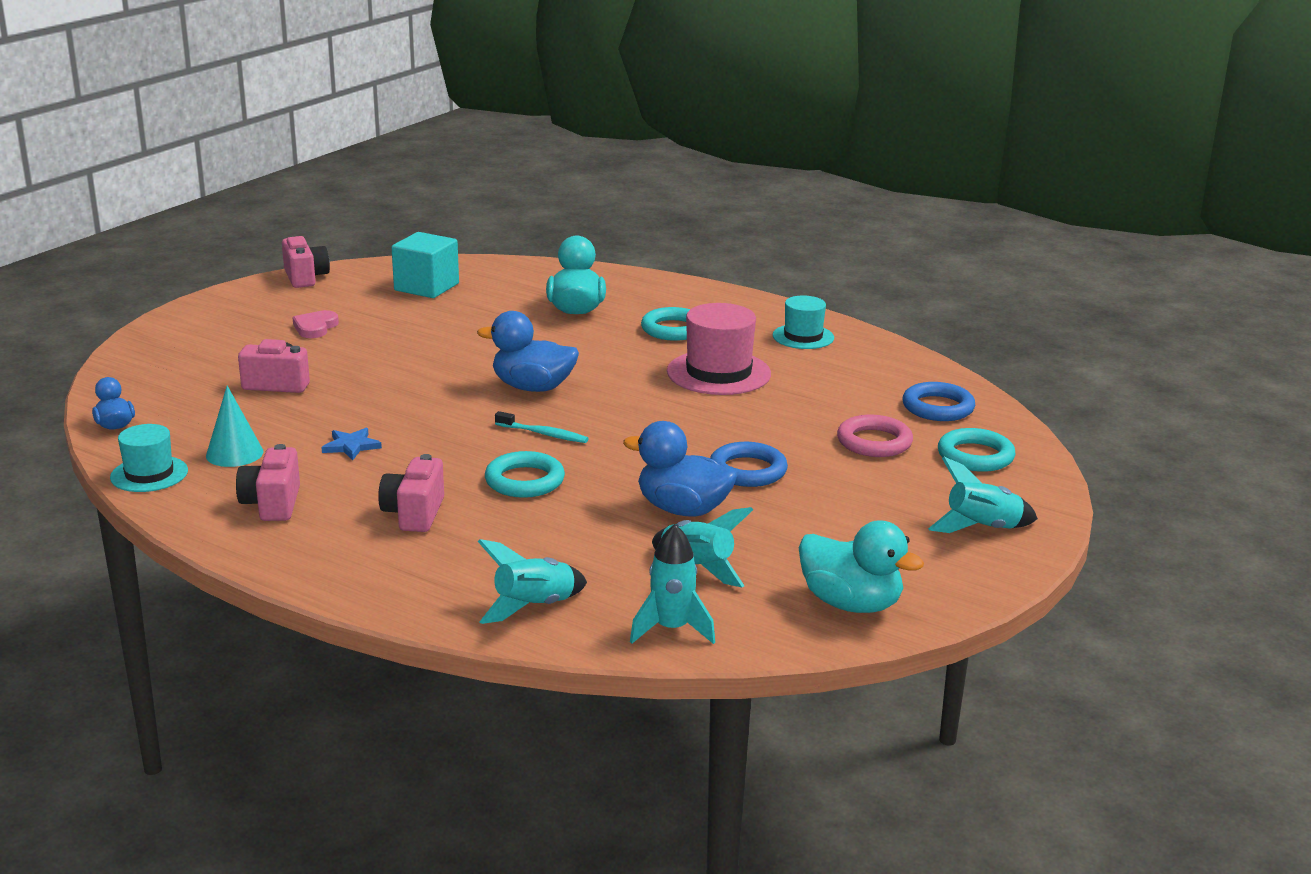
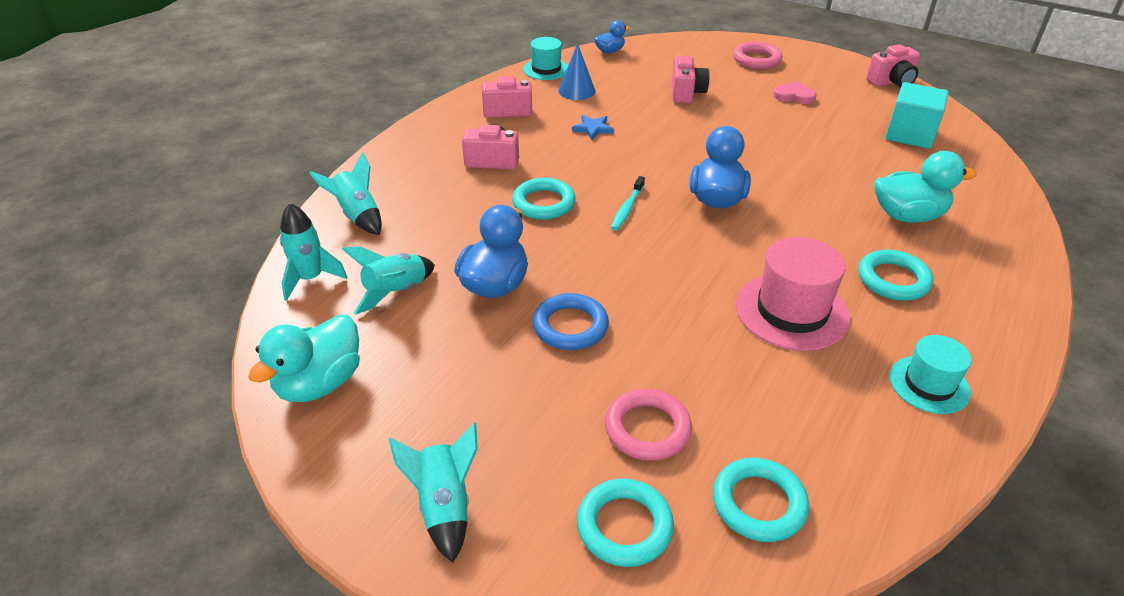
camera: 90 degrees right, 15 degrees up
turquoise cone [206,386,263,467] -> blue cone [558,43,595,100]
blue ring [903,382,975,421] -> turquoise ring [713,458,809,542]
none -> pink ring [733,42,782,69]

